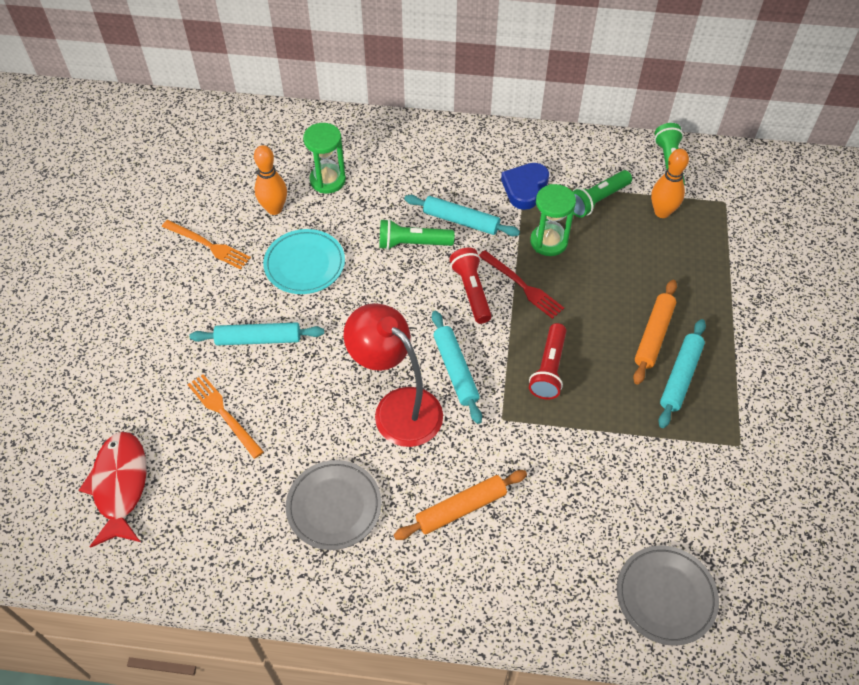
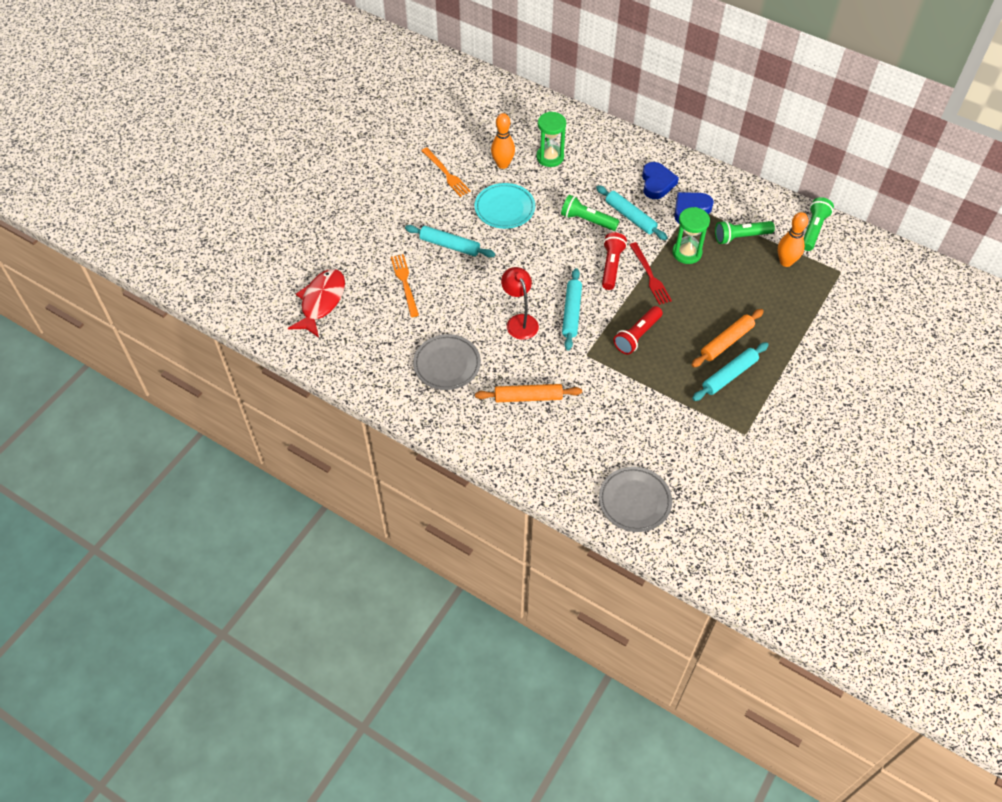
camera: 25 degrees right, 0 degrees up
red lamp [344,303,443,447] -> red lamp [501,267,539,340], size x0.65
none -> blue heart [642,162,679,199]

